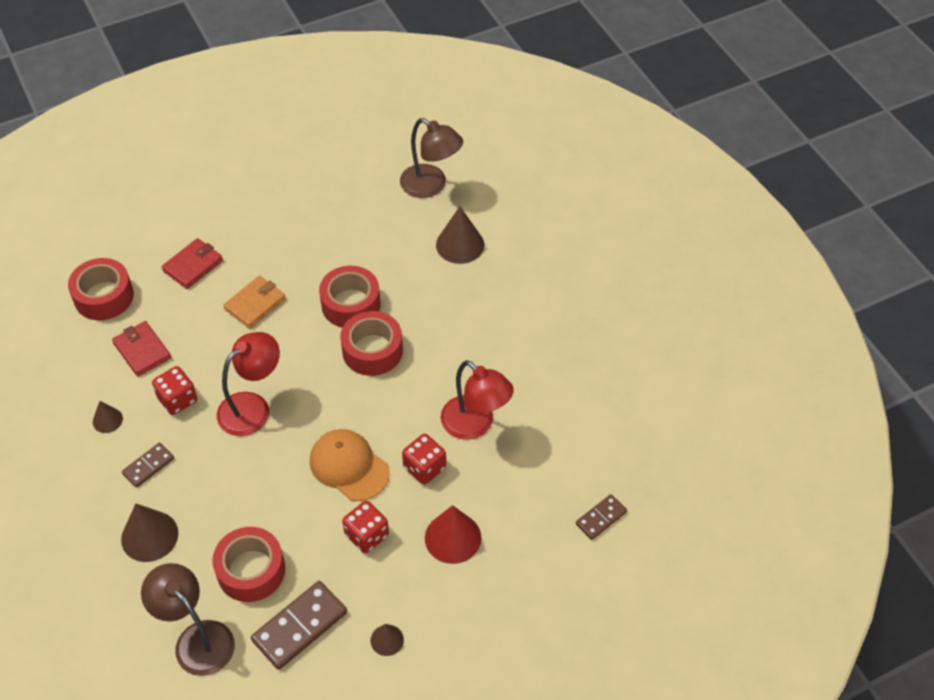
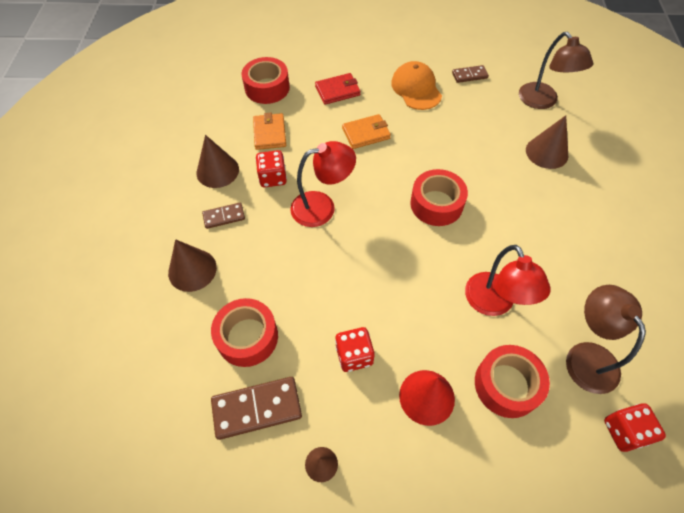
camera: 30 degrees right, 5 degrees up
brown cone [93,401,123,433] -> brown cone [197,135,239,188], size x1.79
red wallet [112,321,171,377] -> orange wallet [253,113,286,150]
brown lamp [141,563,235,676] -> brown lamp moved to [566,285,646,394]
orange cap [310,429,390,501] -> orange cap moved to [391,61,442,110]
red tape [319,266,381,328] -> red tape moved to [475,345,550,418]
red dice [402,434,446,485] -> red dice moved to [604,404,666,452]
brown domino [576,494,627,540] -> brown domino moved to [452,65,489,83]

